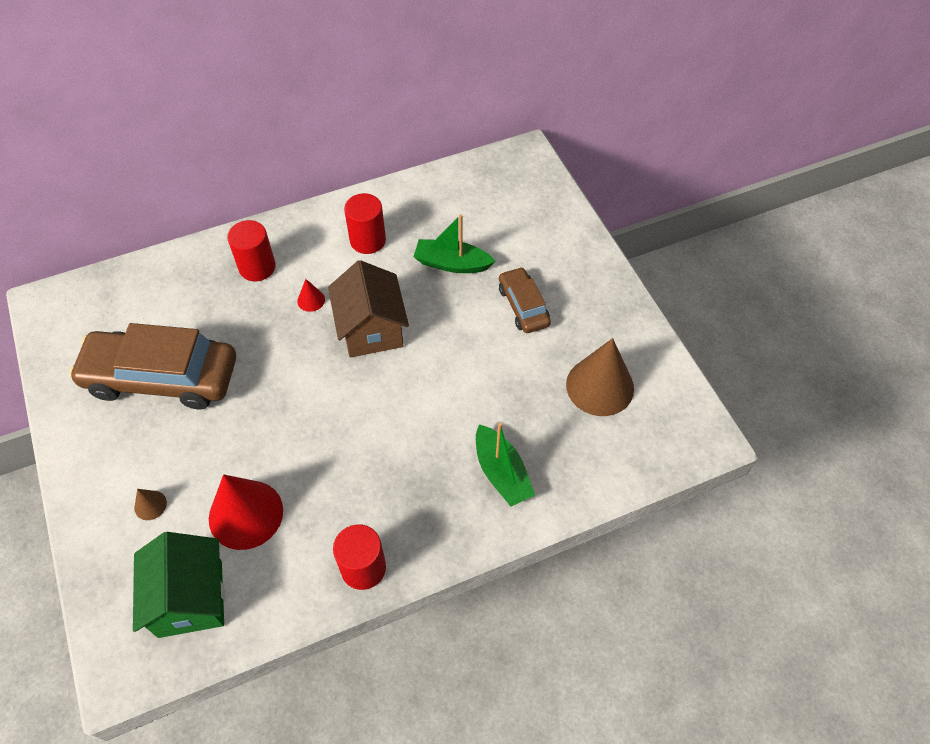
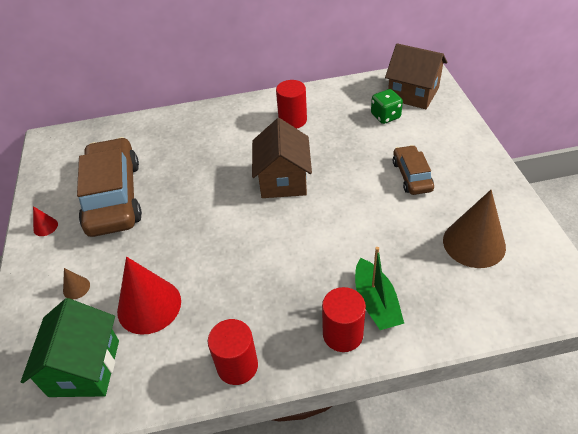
camera: 15 degrees right, 10 degrees down
brown car [69,323,236,409] -> brown car turned 60 degrees clockwise [77,137,142,237]
red cylinder [227,220,276,281] -> red cylinder moved to [322,287,366,352]
red cone [297,279,325,312] -> red cone moved to [33,206,58,236]
green boat [413,214,495,273] -> none
none -> green dice [371,89,403,124]
none -> brown house [385,43,447,109]

